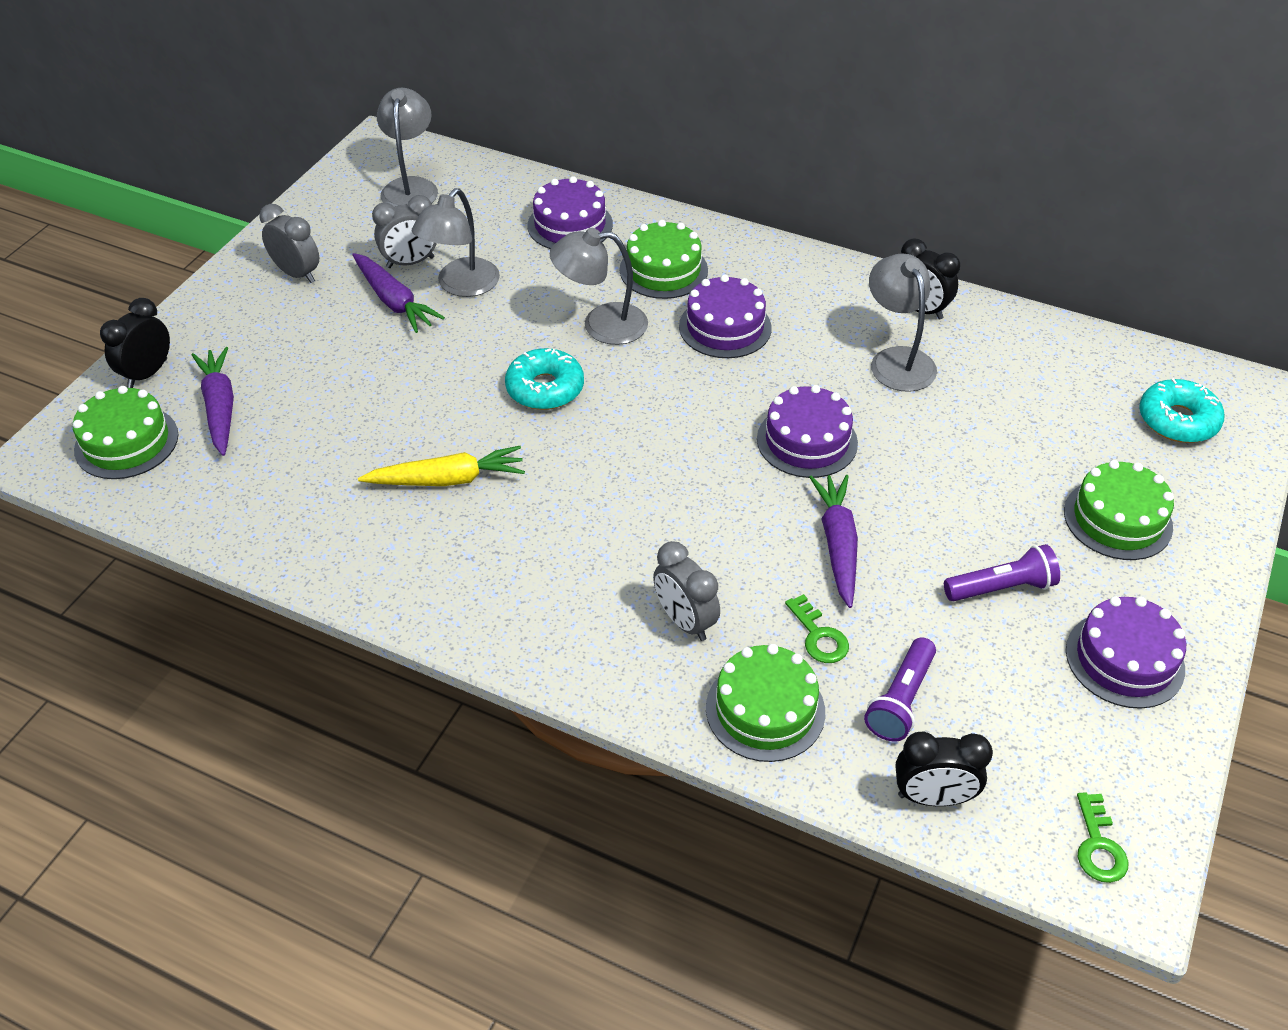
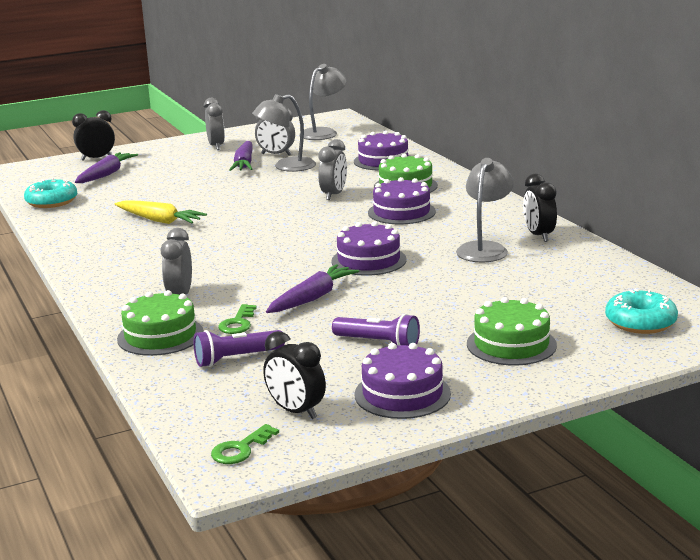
camera: 40 degrees right, 25 degrees down
green cake [73,386,178,479] -> none
turquoise donut [505,348,584,410] -> turquoise donut moved to [24,178,77,208]
grey lamp [550,228,648,345] -> grey clock [318,139,347,200]
black clock [895,731,993,806] -> black clock moved to [263,331,326,419]

